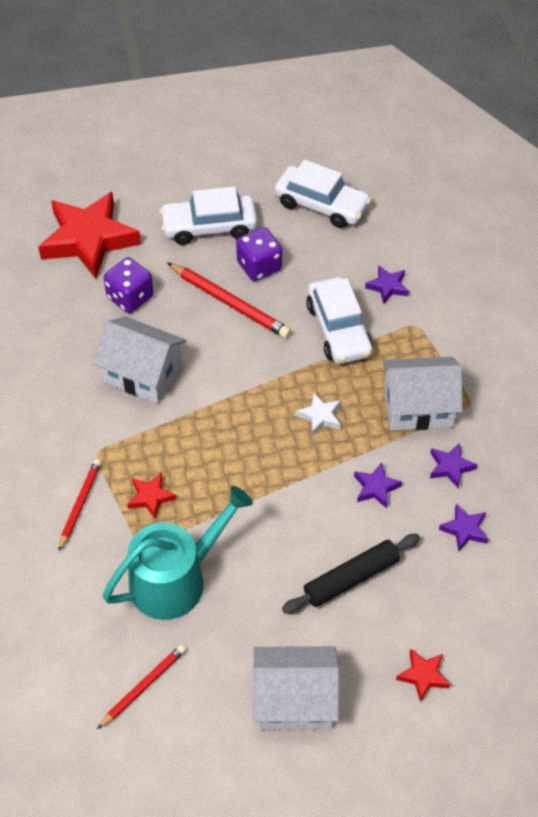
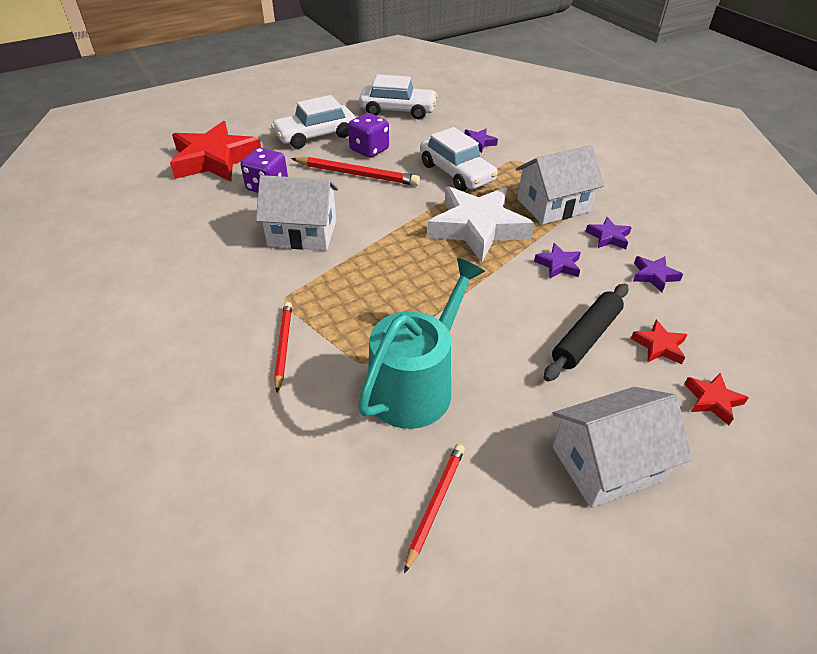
camera: 20 degrees left, 10 degrees down
red star [127,473,177,519] -> red star moved to [631,320,688,364]
white star [296,392,341,436] -> white star [427,187,534,262], size x2.34

